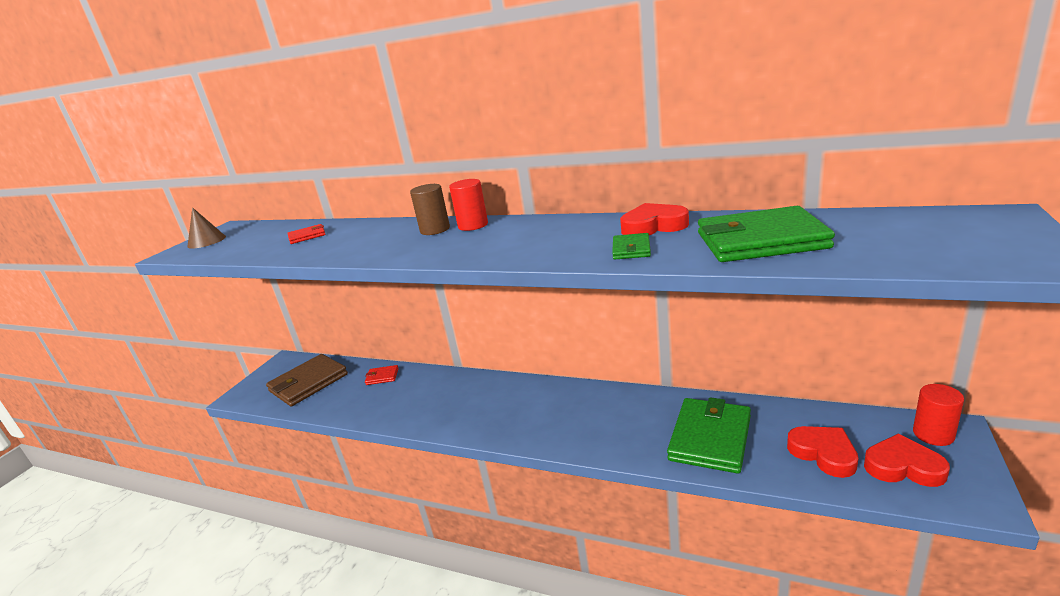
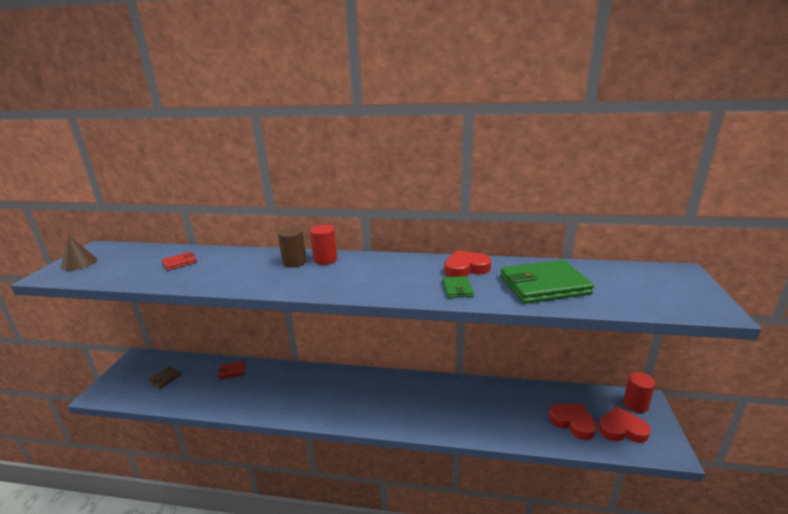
camera: 15 degrees left, 0 degrees up
brown wallet [266,354,348,406] -> brown wallet [148,366,181,389], size x0.46
green wallet [667,397,751,474] -> none

